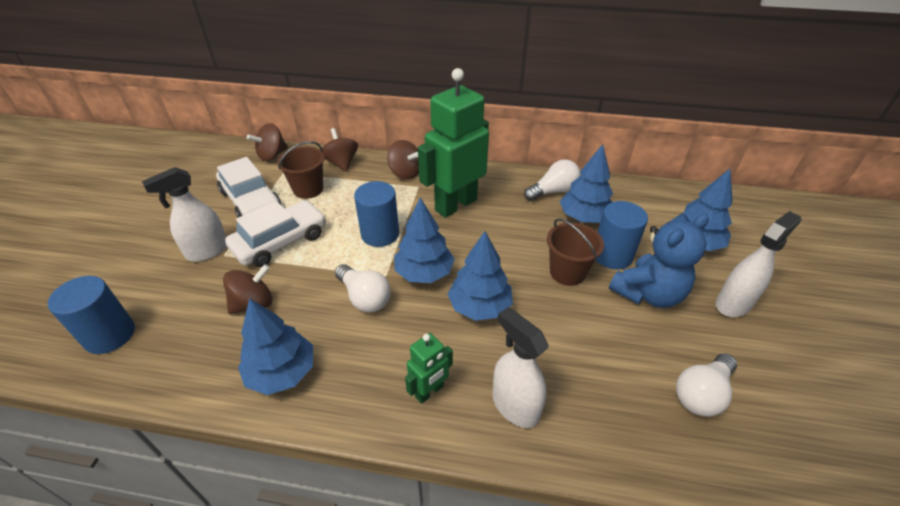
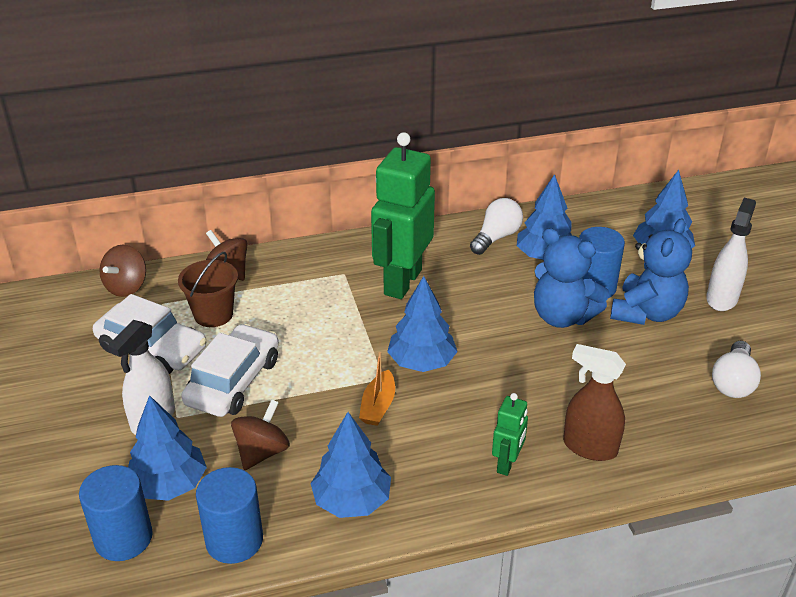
camera: 25 degrees left, 5 degrees down
white light bulb [335,264,391,312] -> orange boat [359,352,395,426]
blue cylinder [354,181,399,247] -> blue cylinder moved to [196,467,263,564]
brown spinning top [387,140,419,180] -> none
blue tree [448,231,513,321] -> blue tree moved to [128,395,207,501]
white spray bottle [492,307,549,428] -> brown spray bottle [563,344,626,461]
brown bucket [547,218,604,286] -> blue teddy bear [534,228,609,328]

